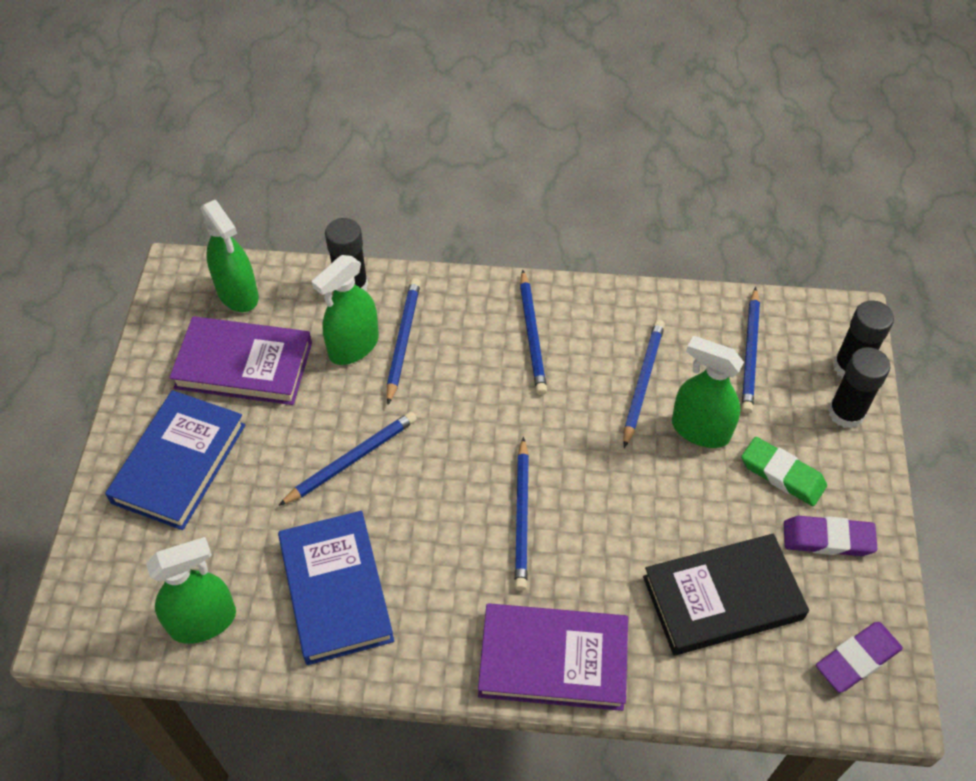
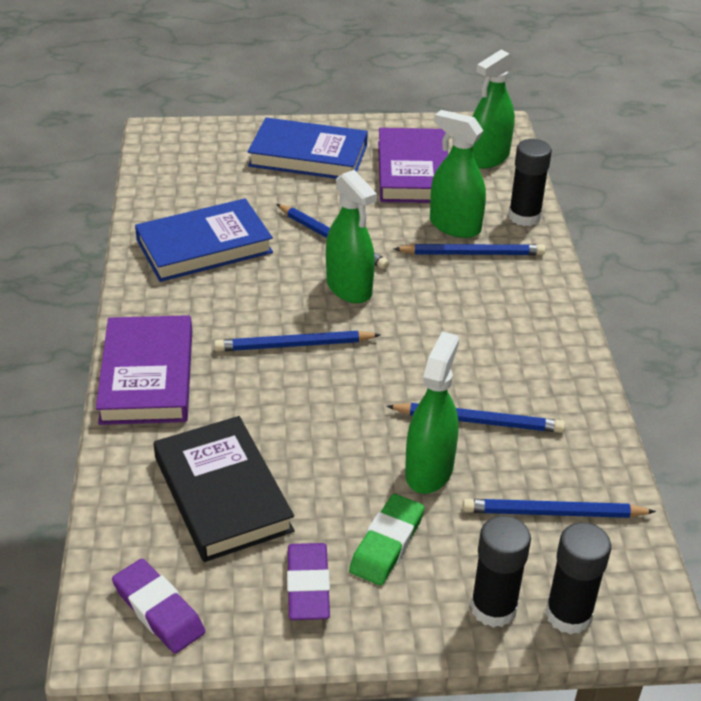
camera: 80 degrees right, 15 degrees down
green spray bottle [146,537,236,644] -> green spray bottle moved to [326,170,377,303]
blue pencil [520,270,547,395] -> none

